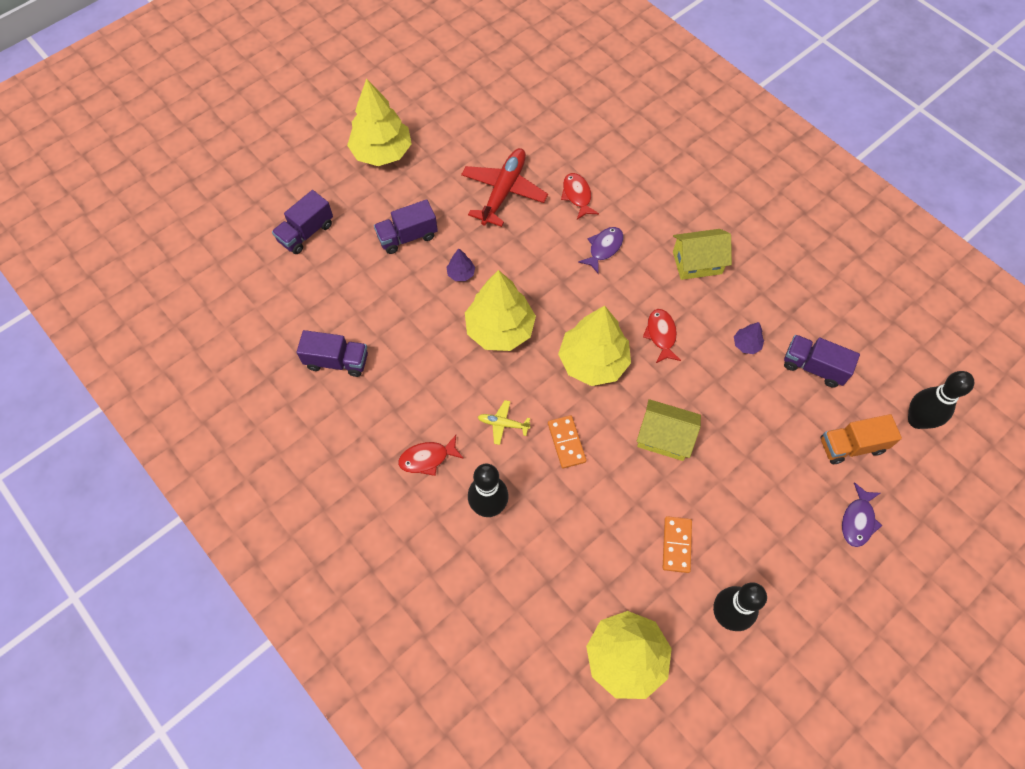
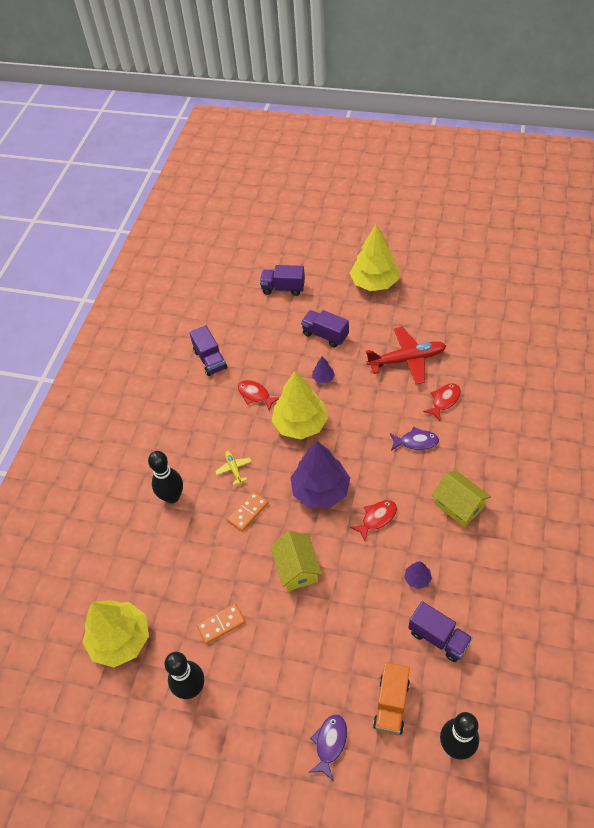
camera: 60 degrees right, 10 degrees down
red fish [398,435,464,476] -> red fish moved to [238,380,280,411]
yellow tree [558,305,631,386] -> purple tree [290,441,350,508]
purple truck [784,335,860,388] -> purple truck turned 135 degrees clockwise [408,601,473,662]
orange truck [821,414,902,464] -> orange truck turned 120 degrees counterclockwise [373,662,410,735]
purple fish [842,482,883,547] -> purple fish turned 120 degrees clockwise [309,714,347,780]

